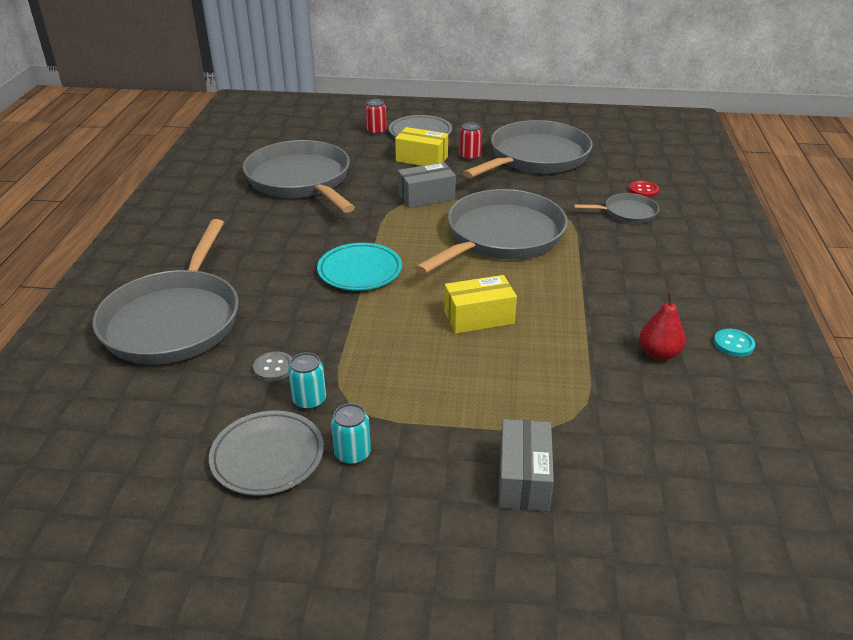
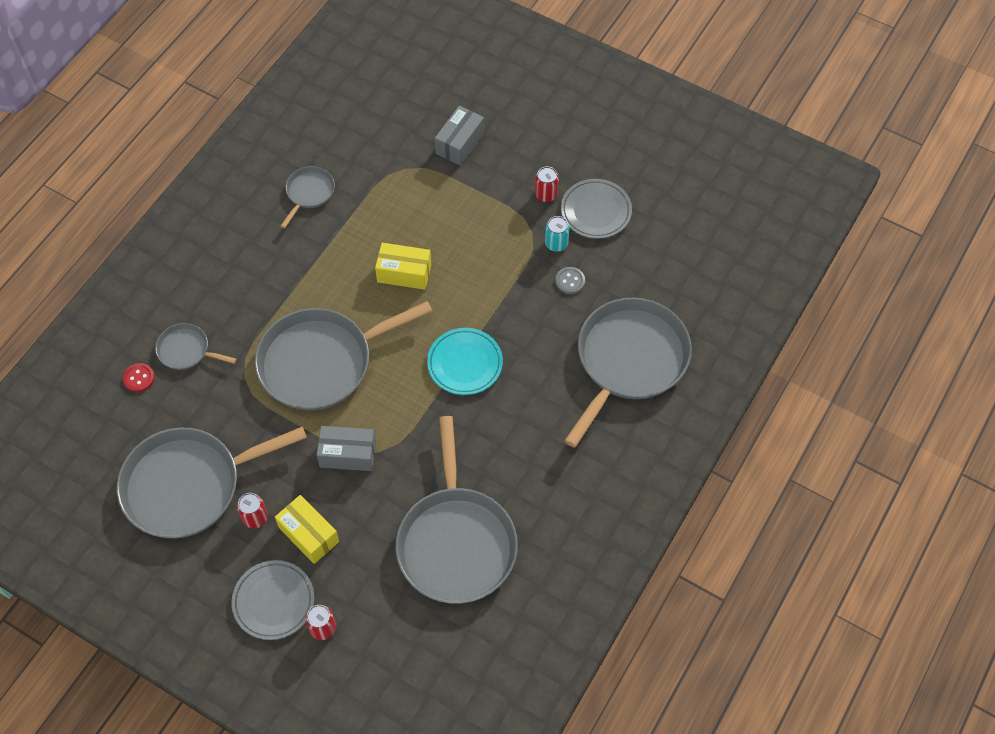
camera: 155 degrees left, 25 degrees up
turquoise can [331,403,371,465] -> red can [535,166,559,202]
red pear [640,292,686,361] -> grey pan [281,166,335,228]
turquoise button [714,329,755,357] -> none

